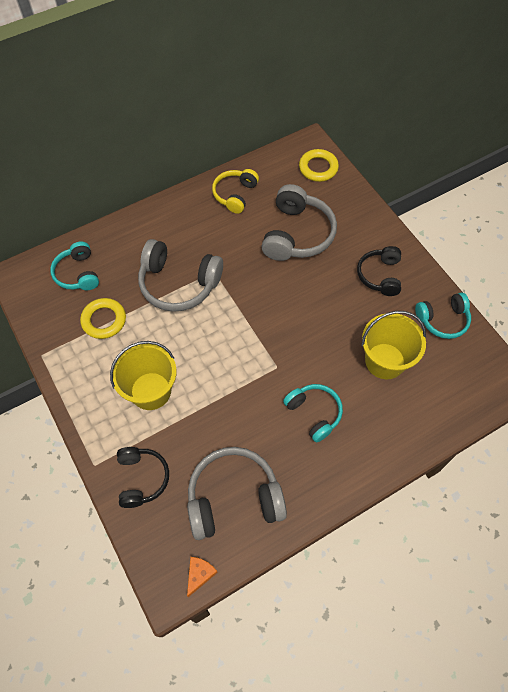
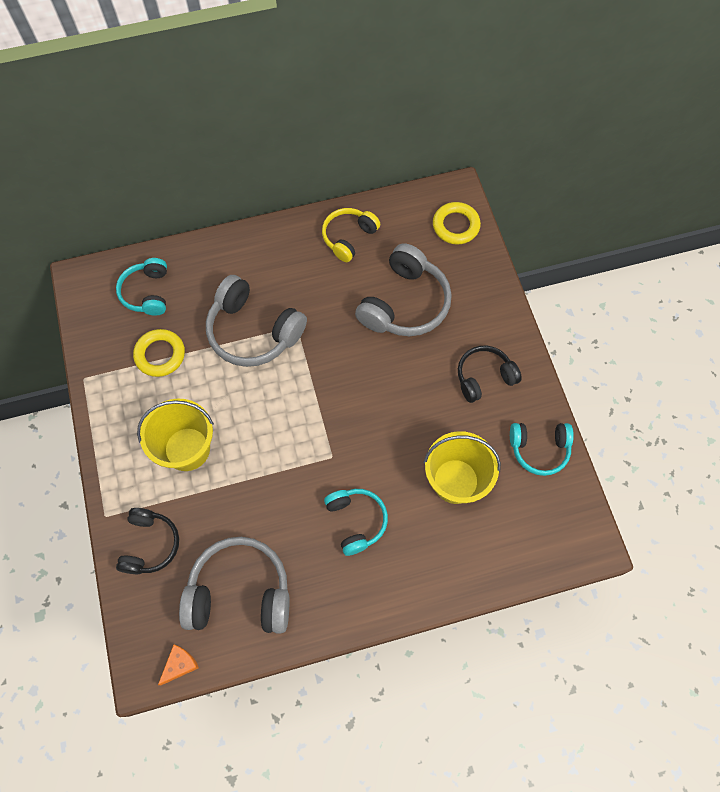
camera: 15 degrees right, 5 degrees up
black headphones [357,246,401,296] -> black headphones turned 45 degrees clockwise [458,346,522,403]

